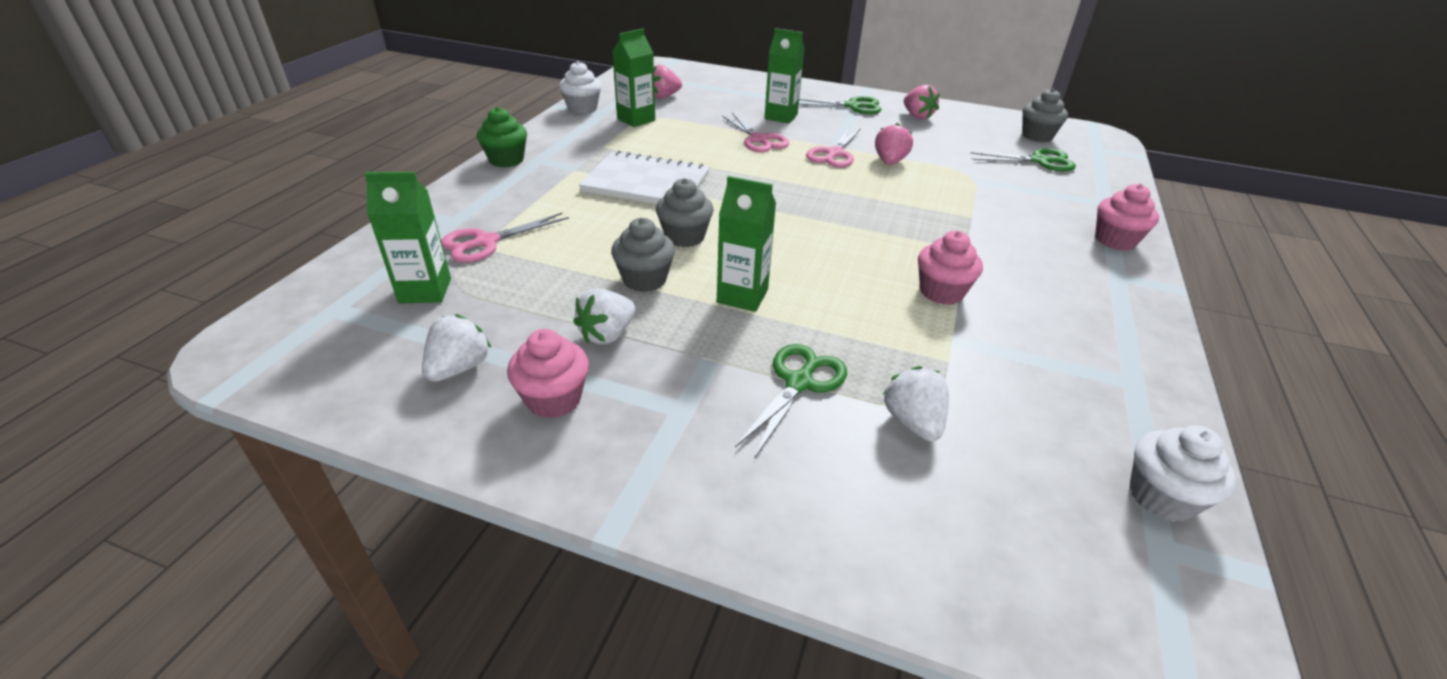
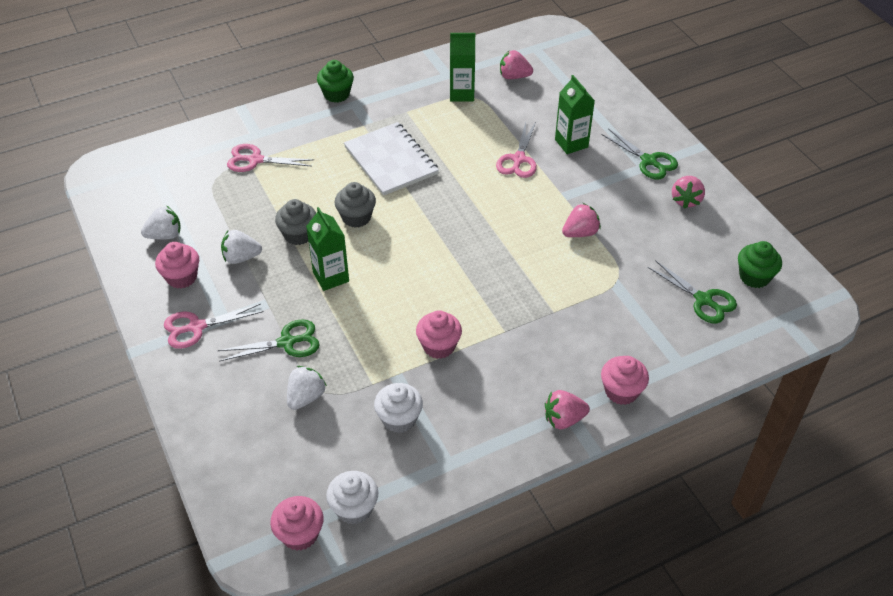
camera: 45 degrees right, 10 degrees up
green carton [364,172,451,304] -> none
white cupcake [559,61,601,114] -> white cupcake moved to [374,383,423,433]
pink scissors [806,127,861,168] -> pink scissors moved to [164,304,264,349]
grey cupcake [1022,88,1068,142] -> green cupcake [738,241,782,288]
none -> pink cupcake [270,496,324,551]
none -> pink strawberry [545,390,590,429]

